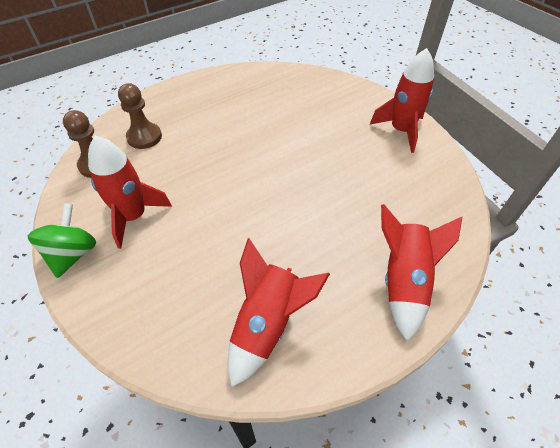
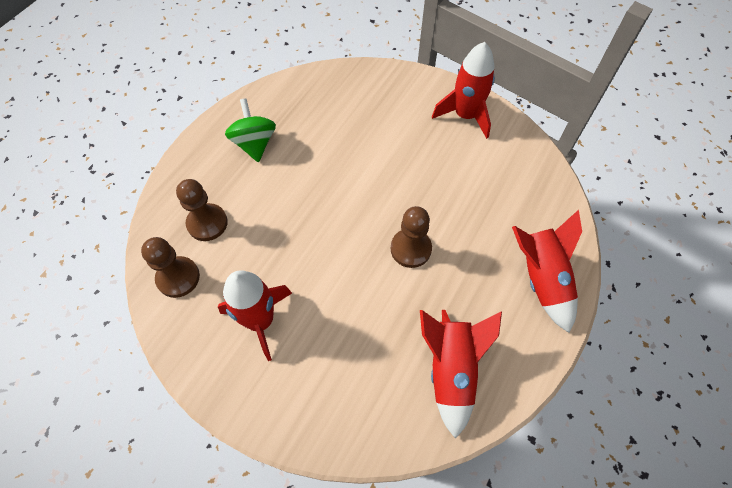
camera: 25 degrees left, 10 degrees up
green spinning top [28,203,96,278] -> green spinning top moved to [225,98,276,162]
none -> brown pawn [391,206,432,268]

